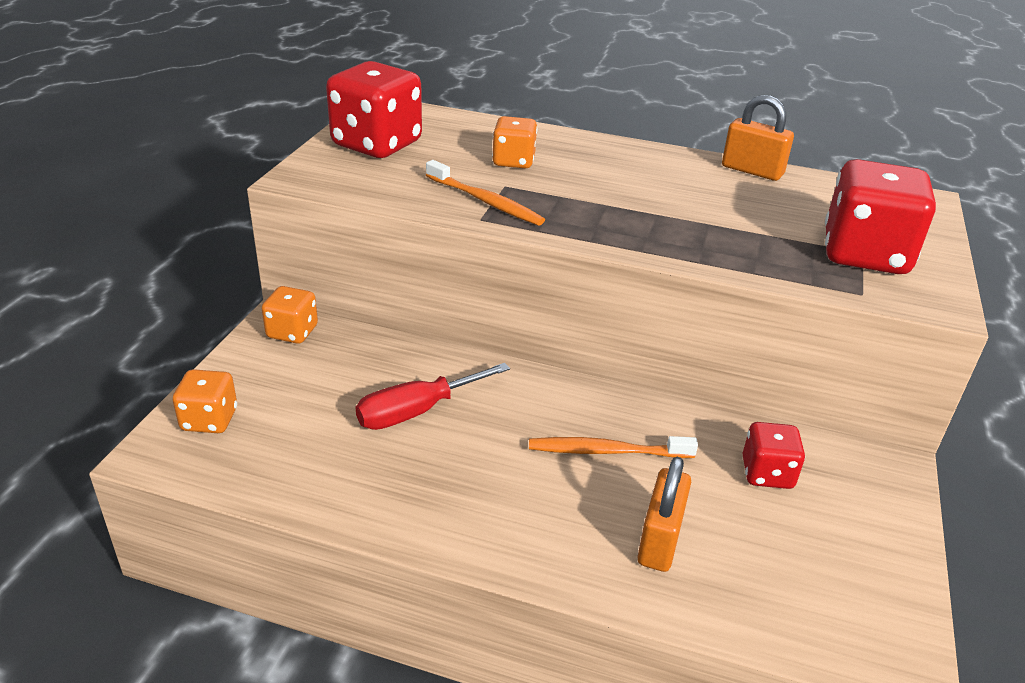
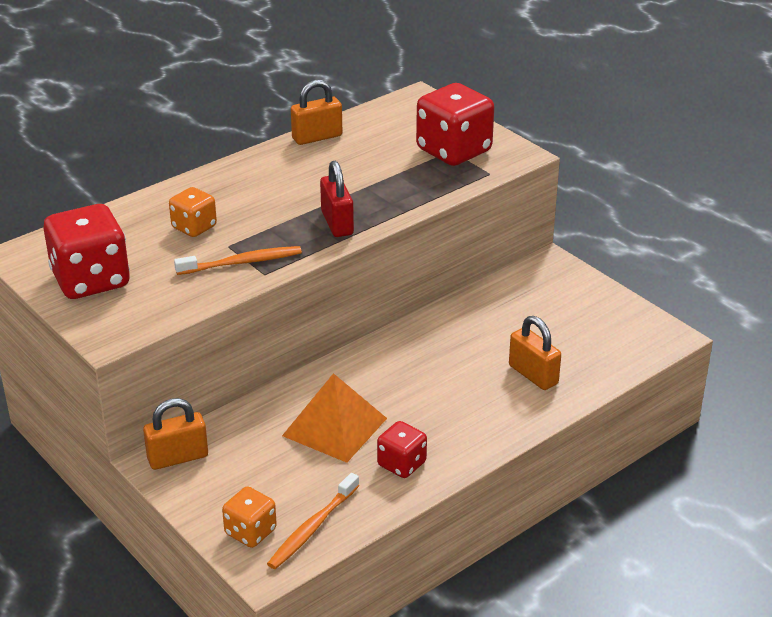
camera: 55 degrees left, 0 degrees up
orange dice [262,286,318,344] -> orange padlock [143,398,208,470]
red screwdriver [356,363,510,430] -> orange pyramid [282,373,387,463]
orange toothbrush [529,436,698,458] -> orange toothbrush moved to [267,473,359,569]
red dice [742,422,805,489] -> red dice moved to [377,421,427,478]
none -> red padlock [320,161,354,237]

